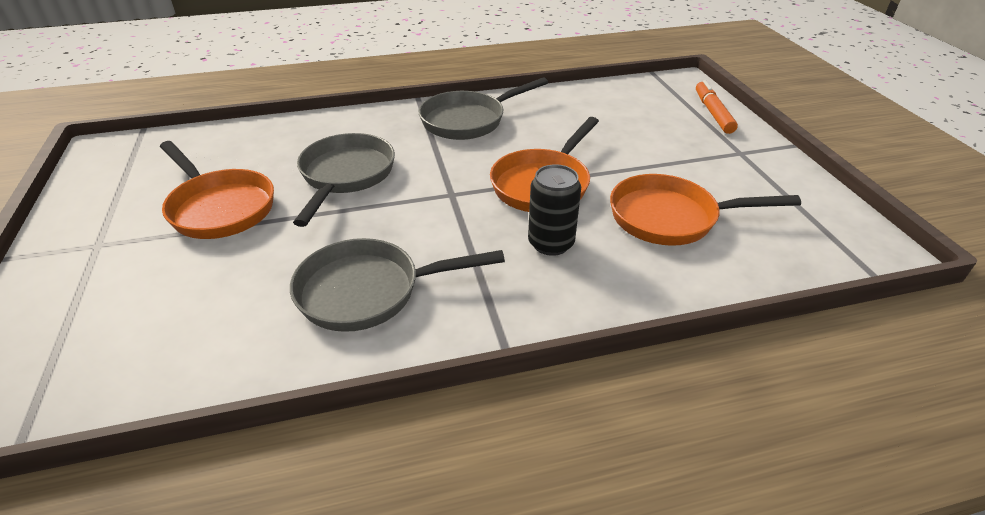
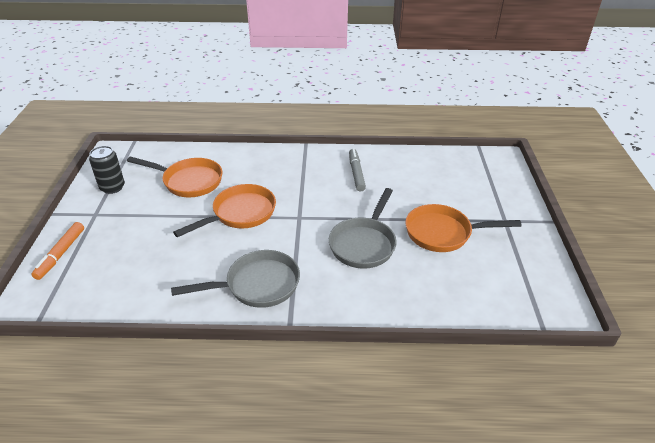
camera: 165 degrees left, 0 degrees up
orange pan [160,141,274,239] -> orange pan turned 60 degrees counterclockwise [406,204,522,252]
grey pan [290,238,505,332] -> grey marker [349,149,366,192]
black can [528,164,581,256] -> black can moved to [89,146,125,194]

